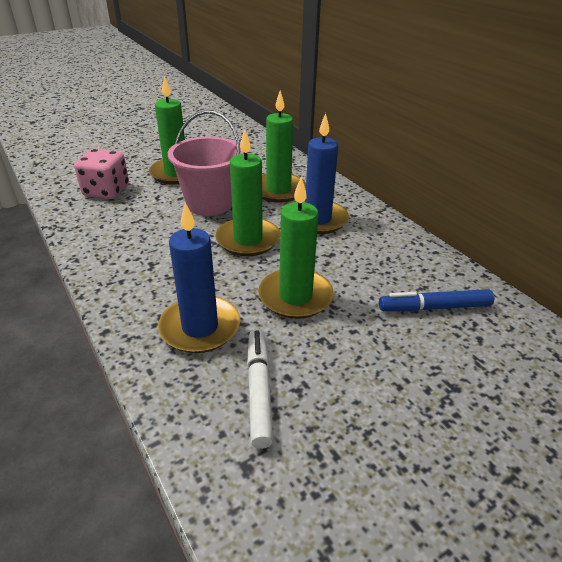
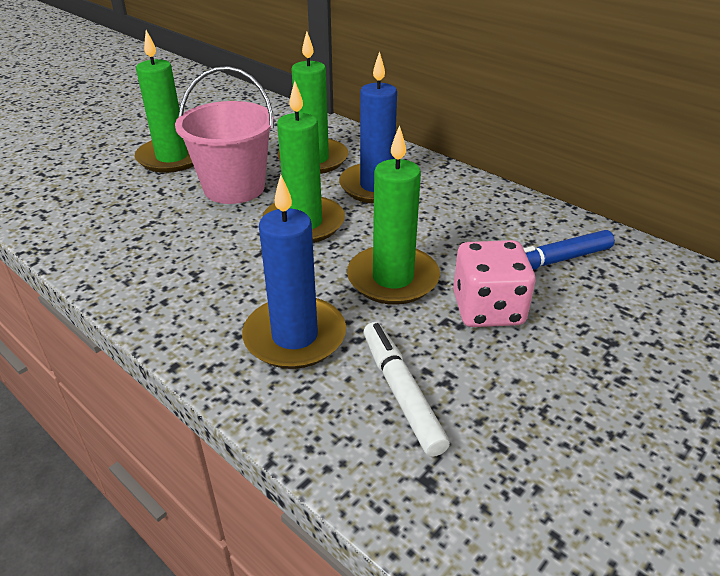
camera: 15 degrees left, 0 degrees up
pink dice [74,149,129,199] -> pink dice moved to [453,240,535,327]

